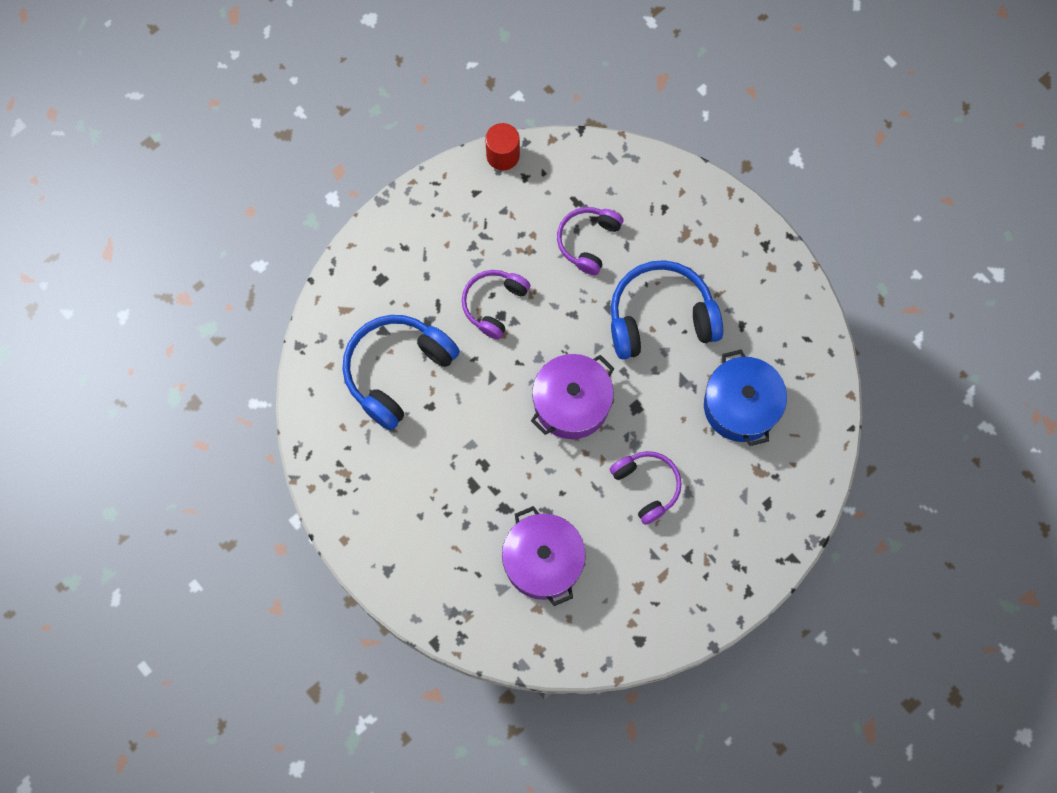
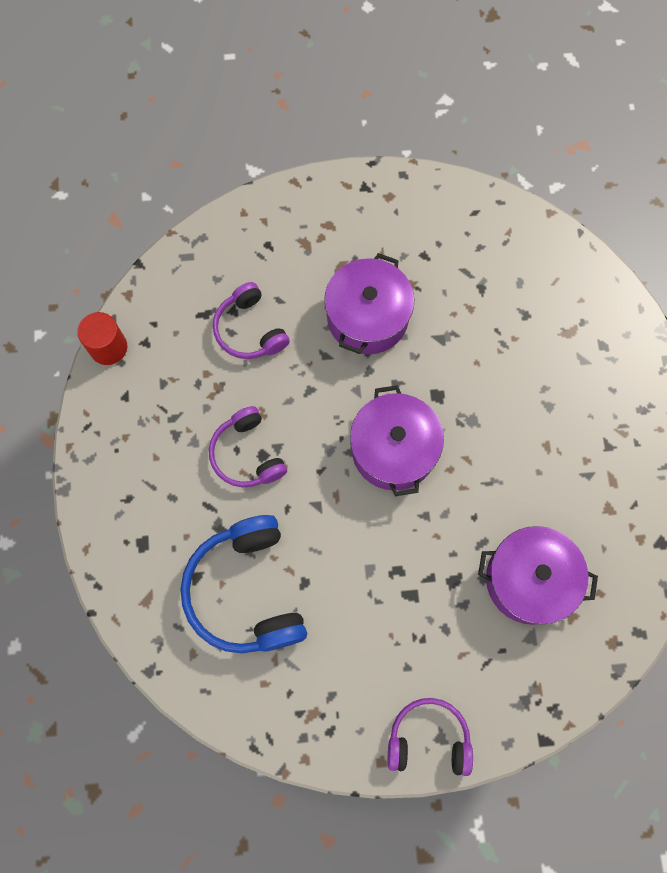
camera: 55 degrees left, 0 degrees up
purple headphones [610,451,681,525] -> purple headphones moved to [388,698,473,776]
blue headphones [611,260,723,359] -> purple pot [324,253,414,354]
blue pot [704,349,787,446] -> none

